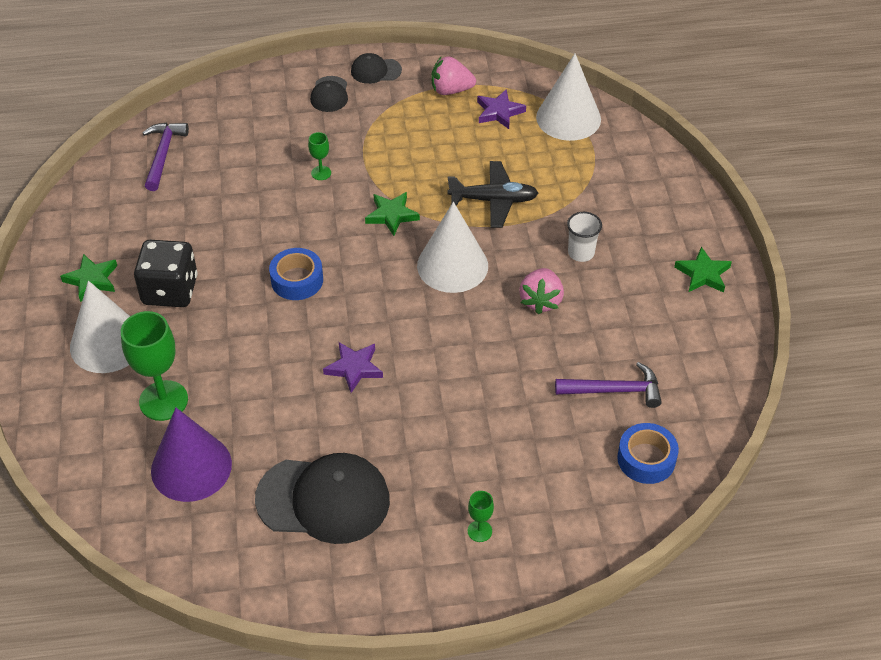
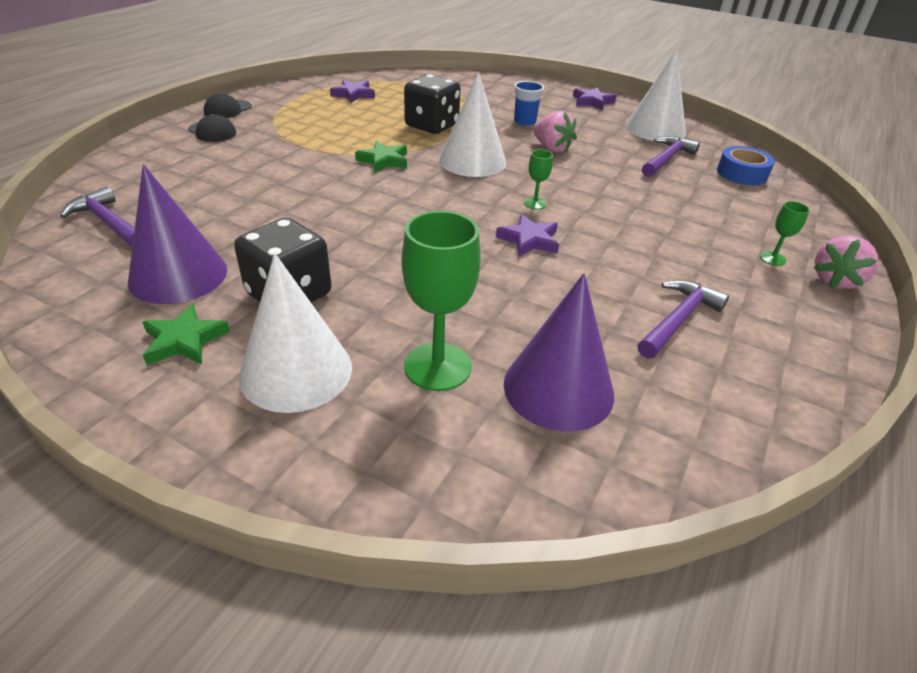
camera: 55 degrees left, 10 degrees down
black cap [255,453,390,544] -> purple hammer [638,280,729,359]
blue tape [269,248,323,300] -> none
green goblet [308,132,331,180] -> green goblet moved to [524,150,553,209]
pink strawberry [431,56,476,95] -> pink strawberry moved to [814,235,878,289]
black plane [448,161,538,228] -> black dice [404,74,461,134]
white cone [536,54,601,141] -> white cone moved to [625,49,686,141]
white cup [567,212,602,262] -> blue cup [514,81,544,126]
green star [674,247,732,293] -> purple star [573,87,616,110]
none -> purple cone [128,164,227,304]

